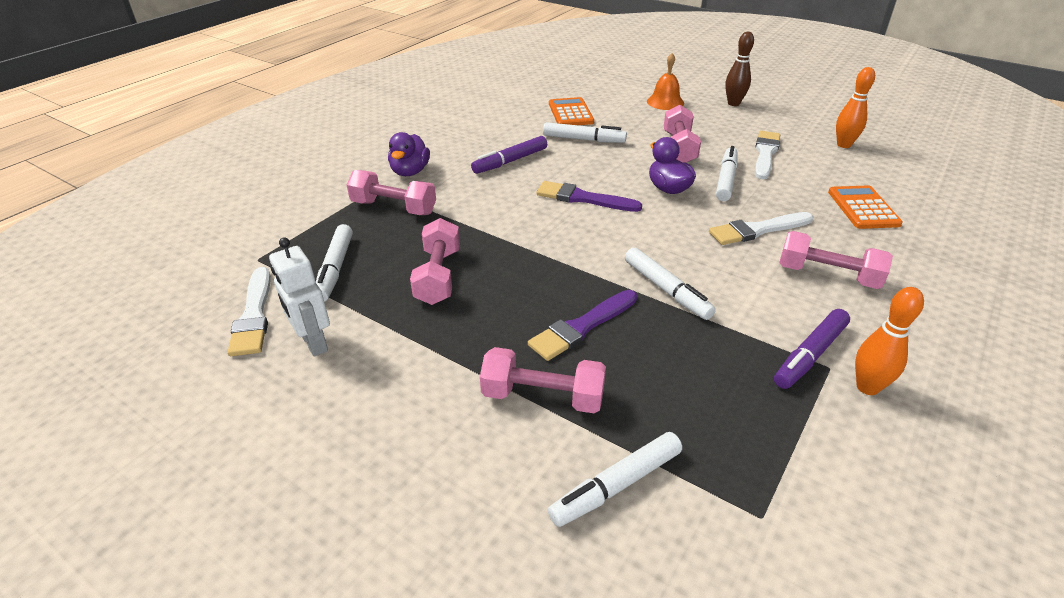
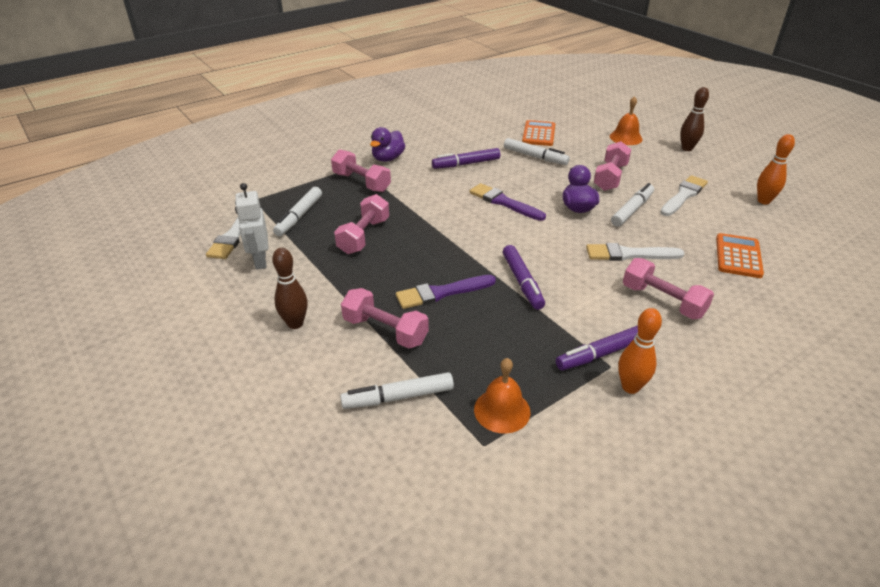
camera: 20 degrees right, 0 degrees up
white marker [625,247,716,320] -> purple marker [503,245,545,310]
none -> brown bowling pin [272,248,308,329]
none -> orange bell [474,358,531,434]

